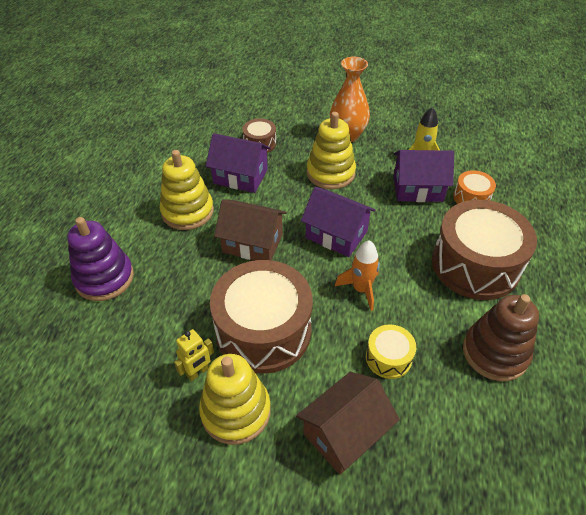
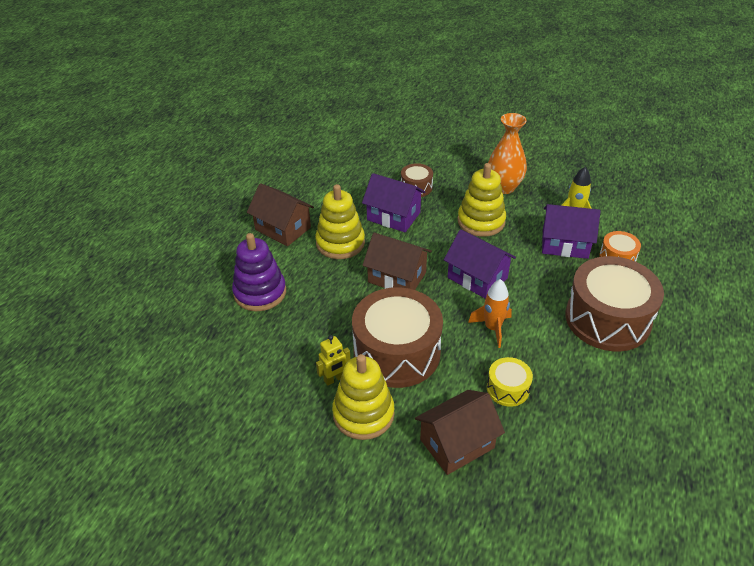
camera: 10 degrees right, 5 degrees down
brown stacking toy [463,294,539,381] -> none
none -> brown house [247,183,314,246]

